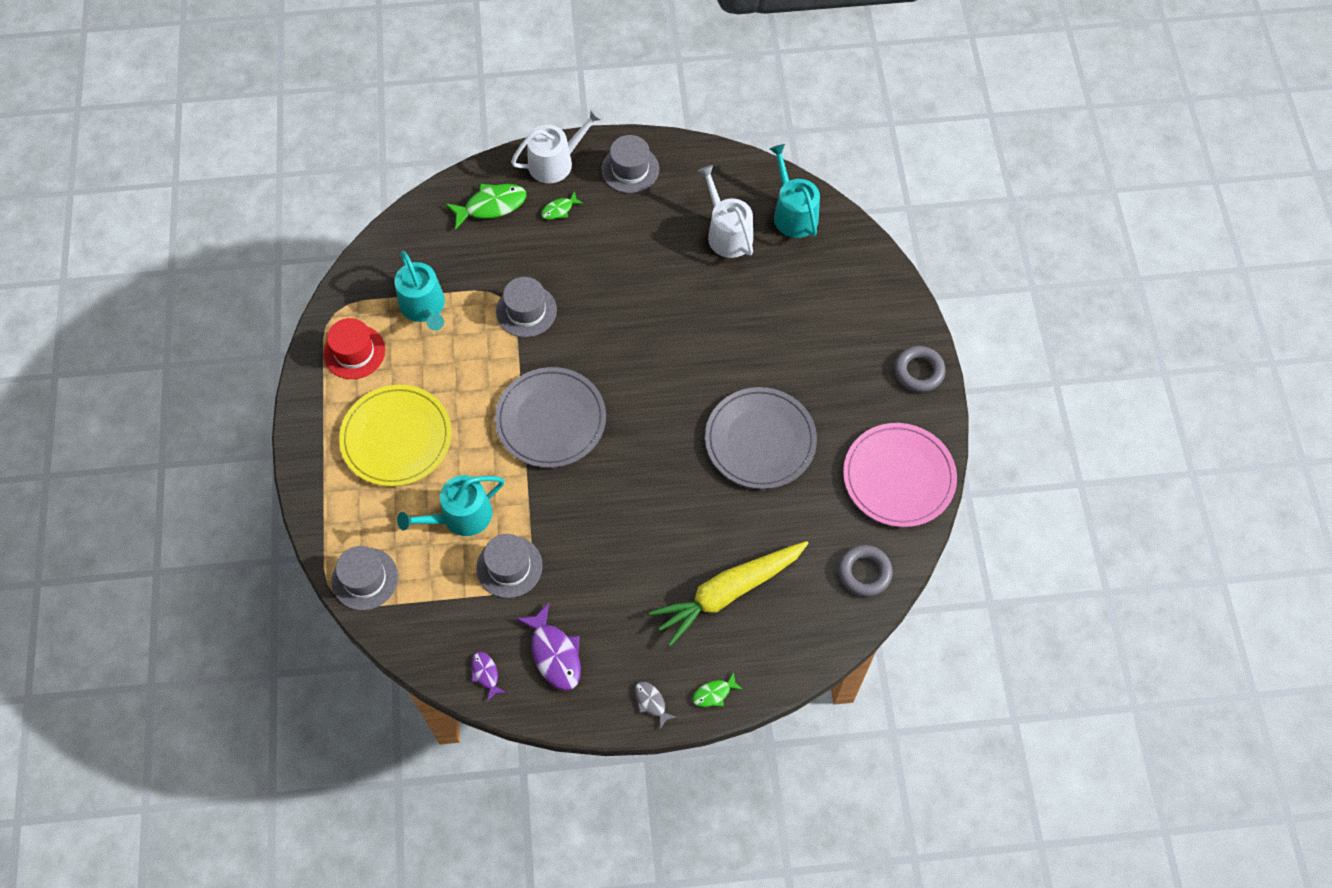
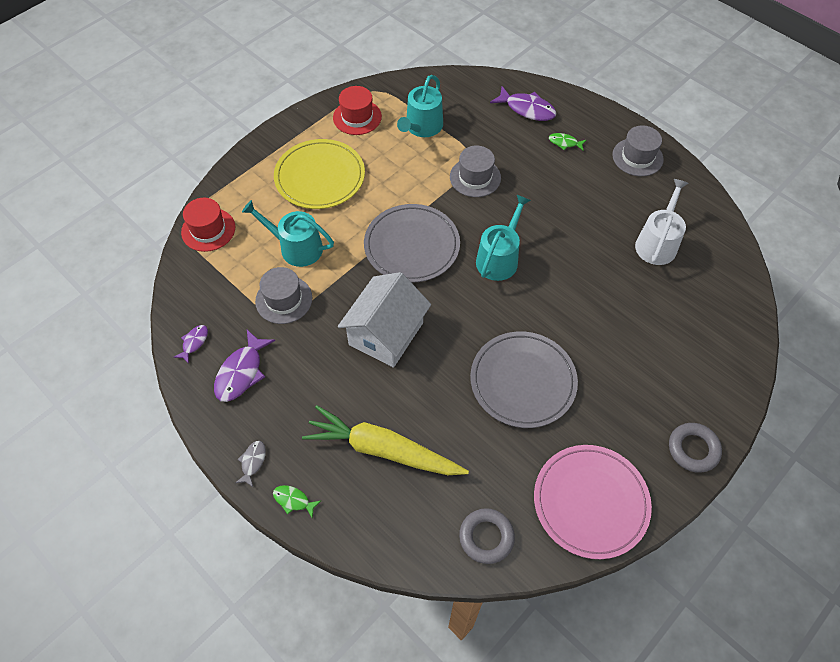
camera: 50 degrees right, 5 degrees down
grey hat [332,546,398,610] -> red hat [181,198,235,252]
green fish [445,184,527,230] -> purple fish [490,86,556,121]
white watering can [511,108,603,183] -> none
turquoise watering can [770,144,820,238] -> turquoise watering can moved to [476,195,531,281]
none -> white house [338,272,431,368]

